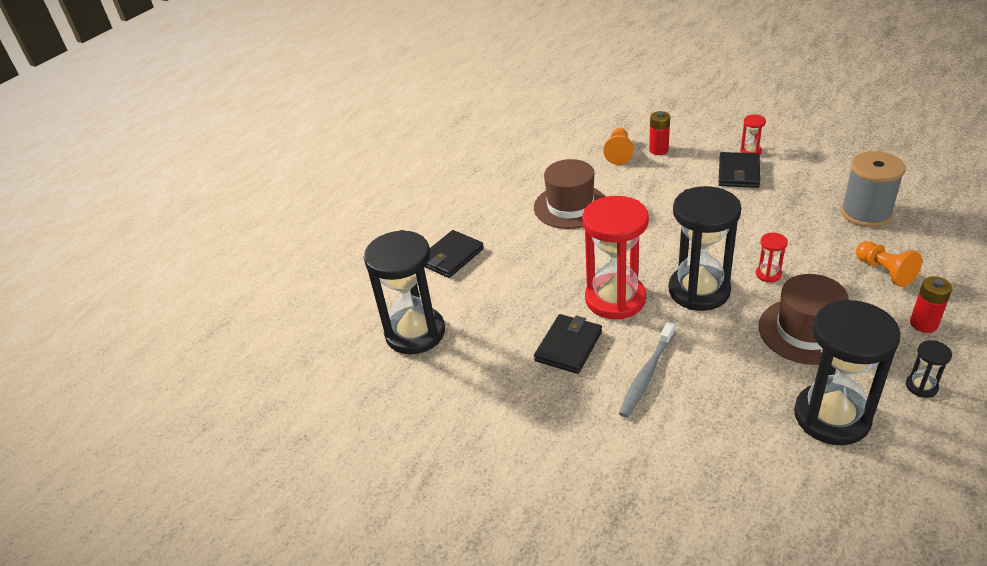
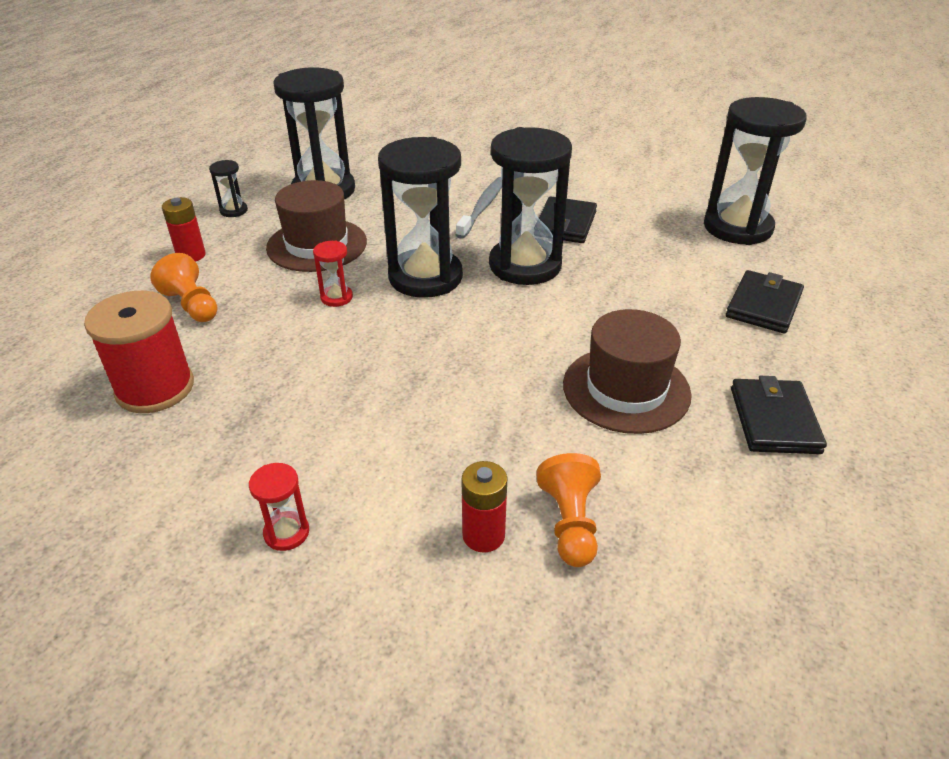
camera: 165 degrees right, 0 degrees up
red hourglass [582,196,649,319] -> black hourglass [489,127,572,285]
black wallet [719,152,760,188] -> black wallet moved to [731,376,827,454]
grey spool [841,151,906,227] -> red spool [84,291,194,413]

